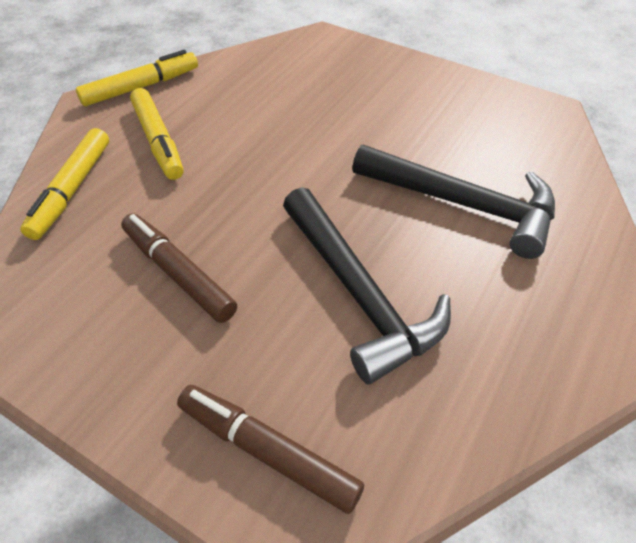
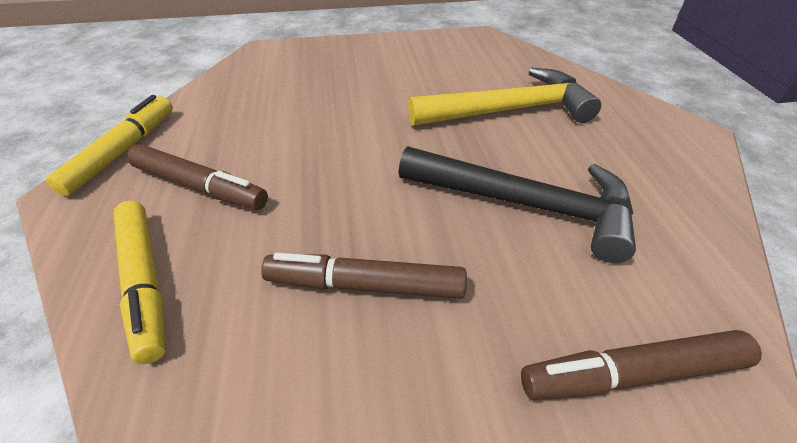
camera: 40 degrees left, 5 degrees down
yellow marker [130,88,184,180] -> brown marker [127,145,268,210]
black hammer [352,145,555,259] -> yellow hammer [408,68,601,126]

